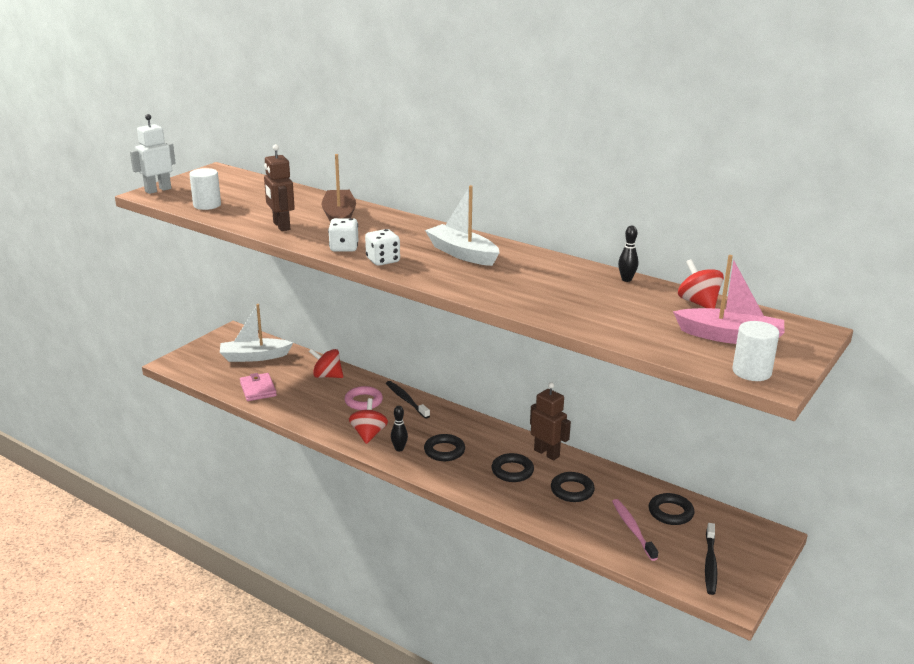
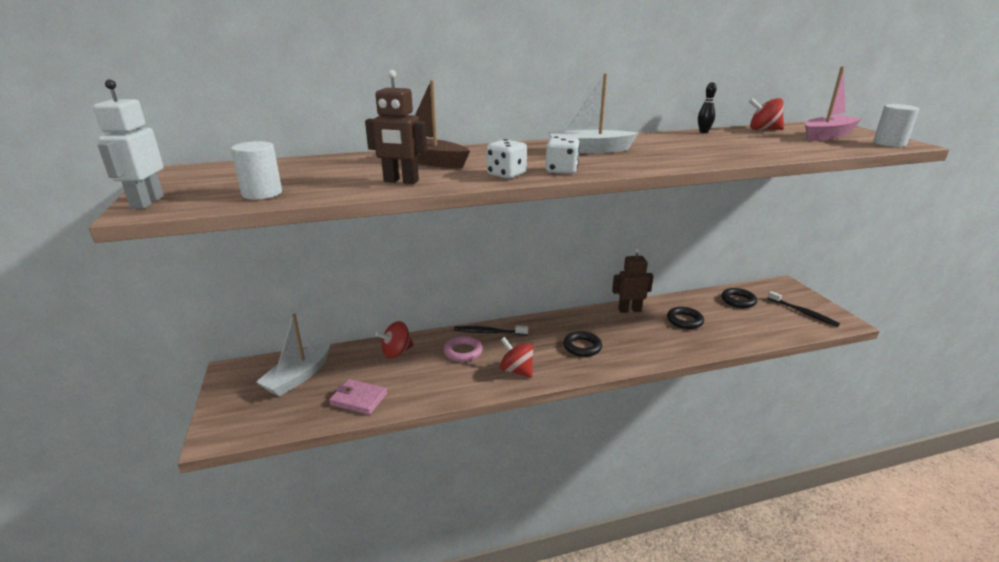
camera: 50 degrees left, 0 degrees up
black bowling pin [391,406,408,452] -> none
black ring [491,453,534,482] -> none
pink toothbrush [612,499,658,561] -> none

